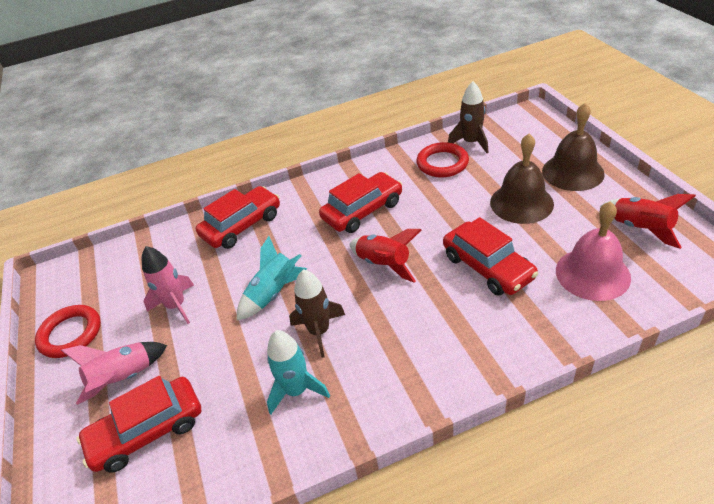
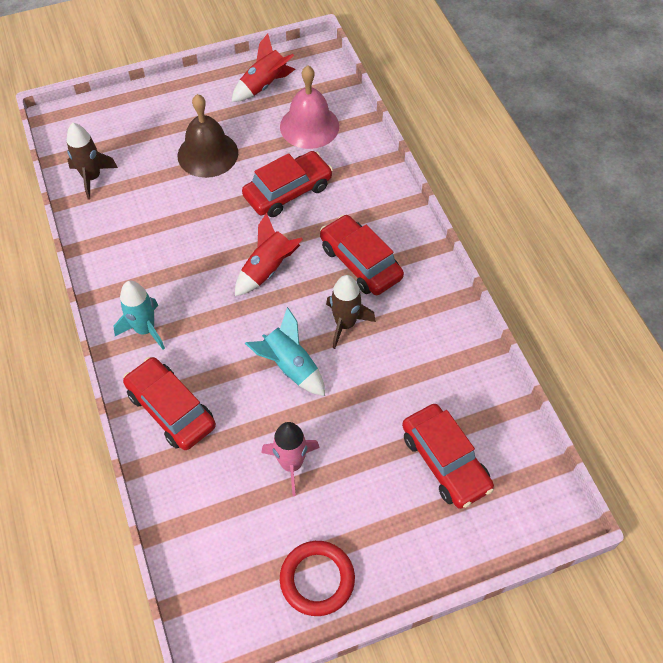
camera: 95 degrees left, 15 degrees up
pink rocket [61,342,167,405] -> none
turquoise rocket [267,330,330,415] -> turquoise rocket moved to [113,281,165,350]
red car [319,172,402,233] -> red car moved to [320,215,404,295]
red ring [416,142,469,178] -> none
brown bell [542,103,605,191] -> none

